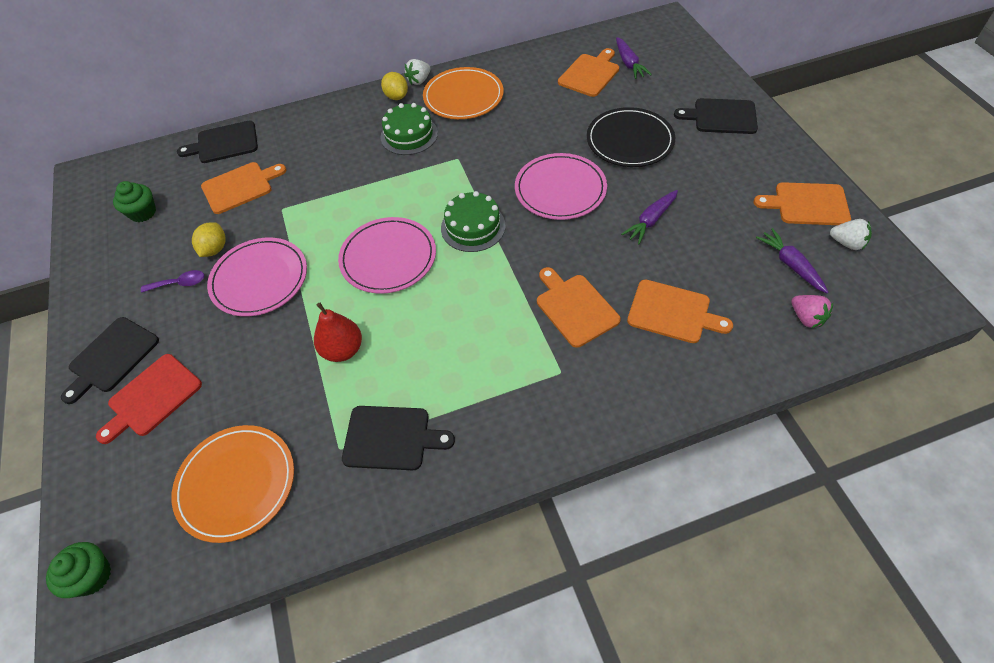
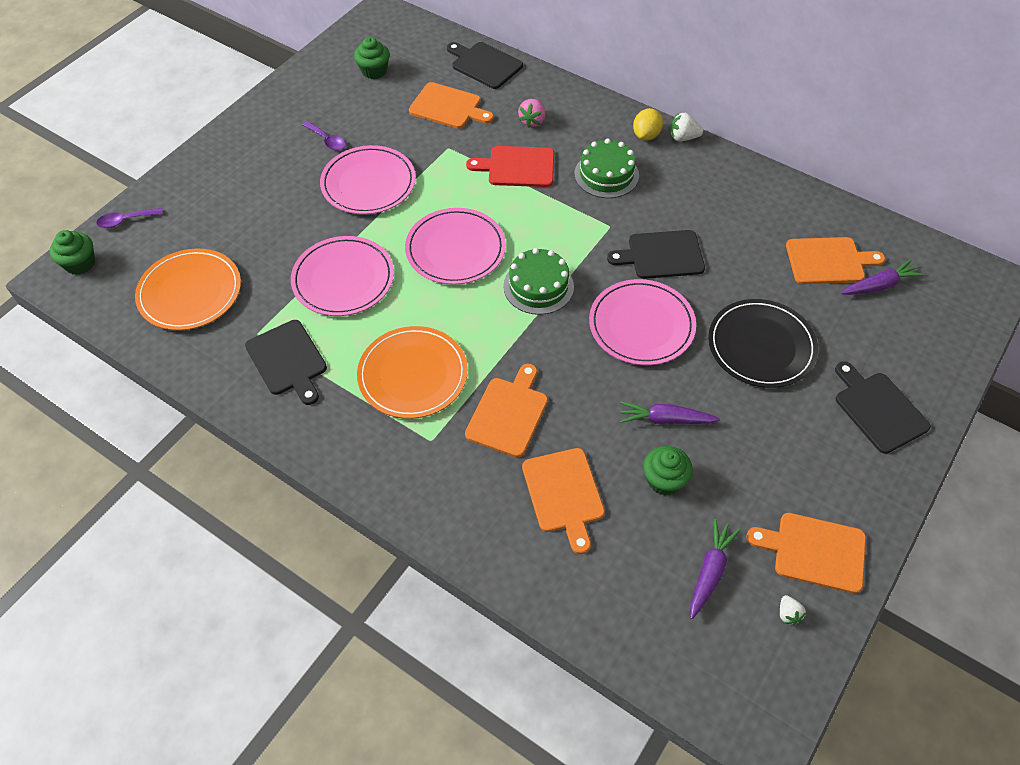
camera: 50 degrees right, 0 degrees up
black cutting board [61,317,159,404] -> black cutting board moved to [607,230,705,279]
red cutting board [96,354,202,444] -> red cutting board moved to [466,146,554,187]
yellow lemon [192,222,226,257] -> none
red pear [314,302,362,362] -> pink plate [291,236,394,316]
orange plate [423,67,504,119] -> orange plate moved to [357,326,468,419]
purple carrot [616,37,652,79] -> purple carrot turned 150 degrees counterclockwise [841,259,925,295]
orange cutting board [753,182,851,225] -> orange cutting board turned 45 degrees counterclockwise [746,513,866,594]
pink strawberry [791,295,833,328] -> pink strawberry moved to [518,99,545,128]
white strawberry [830,219,872,250] -> white strawberry [780,595,806,625], size x0.64
none -> purple spoon [96,208,163,228]
none -> green cupcake [643,446,693,495]

